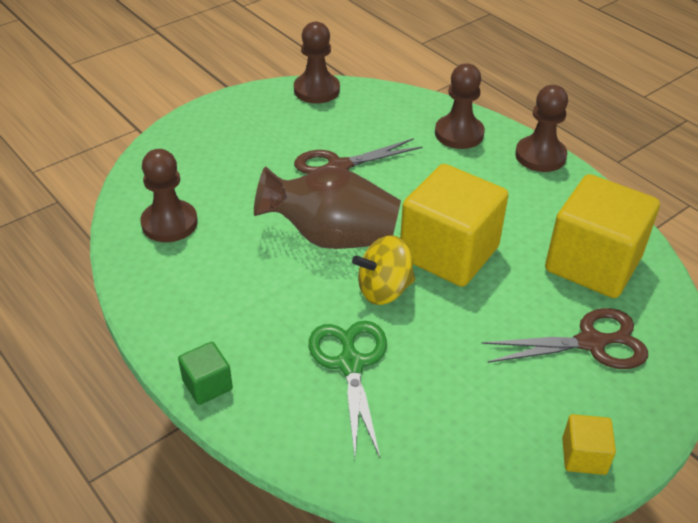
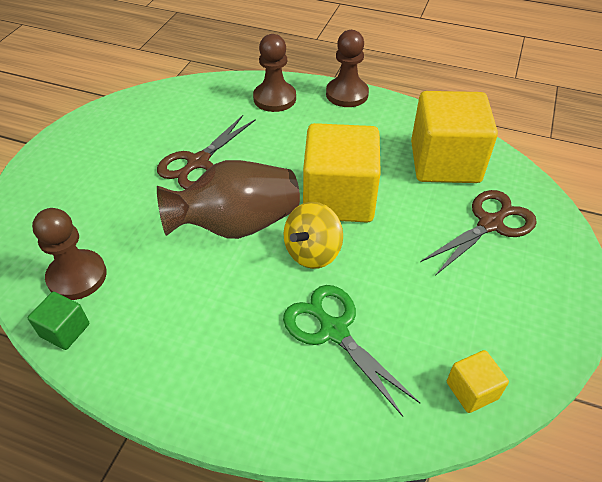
camera: 30 degrees left, 5 degrees up
green cube [178,342,233,405] -> green cube moved to [28,292,89,350]
brown pawn [294,22,340,104] -> none
yellow cube [562,414,616,475] -> yellow cube moved to [447,350,509,413]

